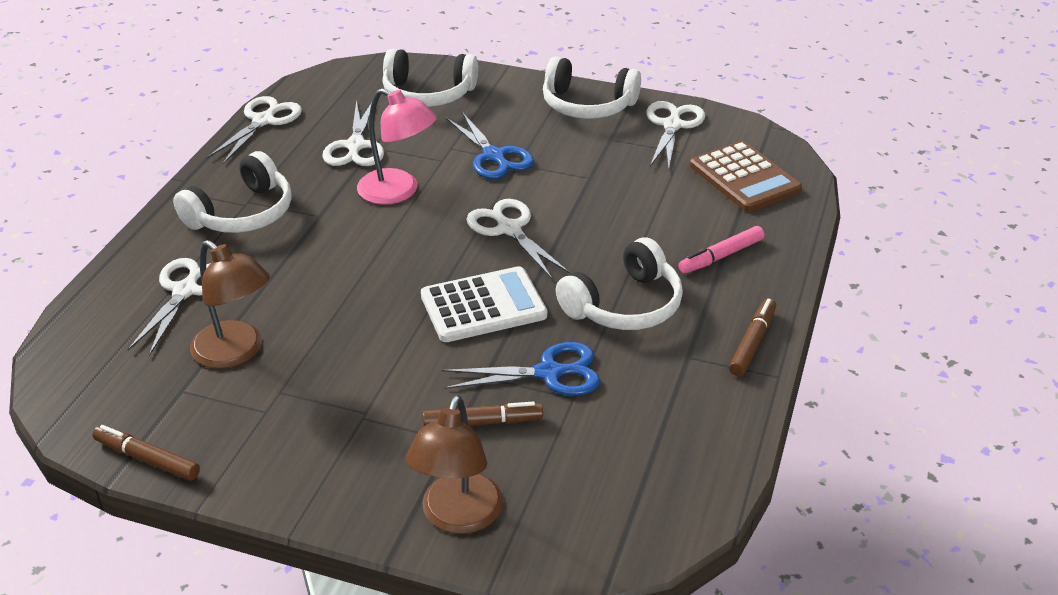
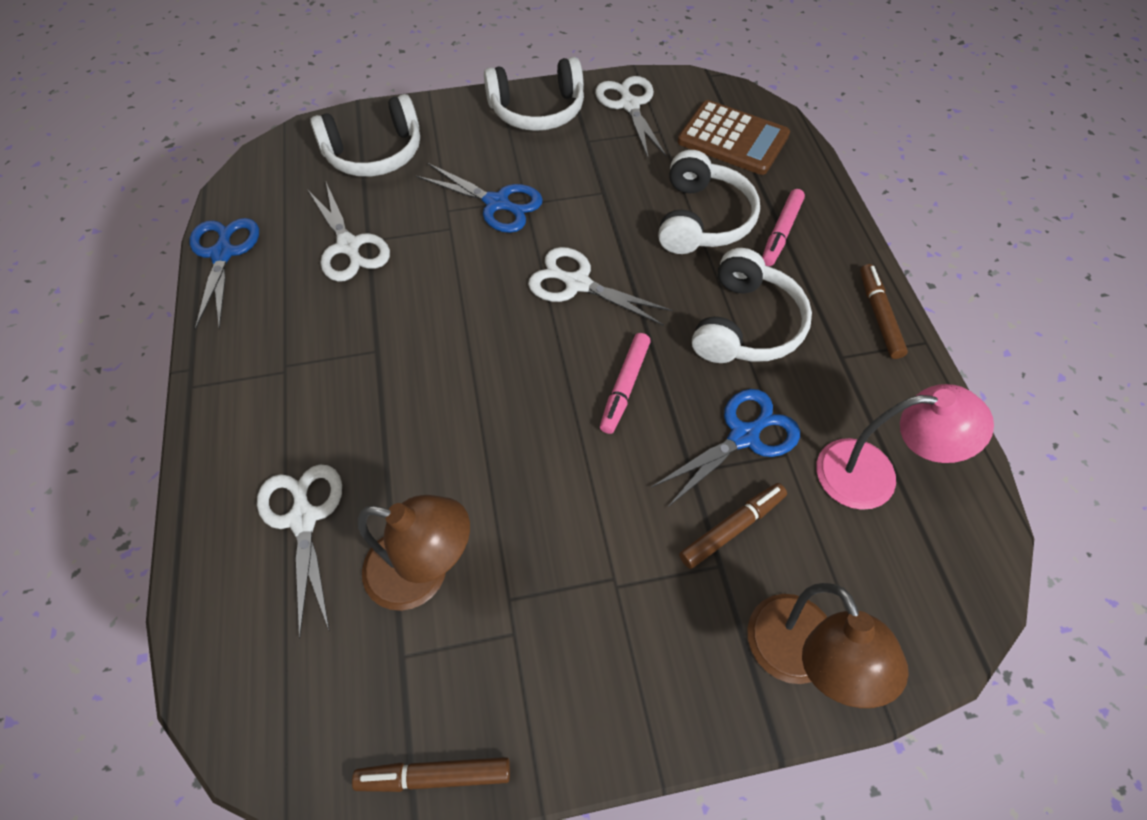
camera: 30 degrees left, 20 degrees up
white headphones [173,151,292,233] -> white headphones moved to [658,150,760,254]
white scissors [207,96,302,164] -> blue scissors [189,218,259,330]
pink lamp [357,88,437,205] -> pink lamp moved to [816,384,994,510]
white calculator [421,266,547,342] -> pink marker [600,333,651,434]

